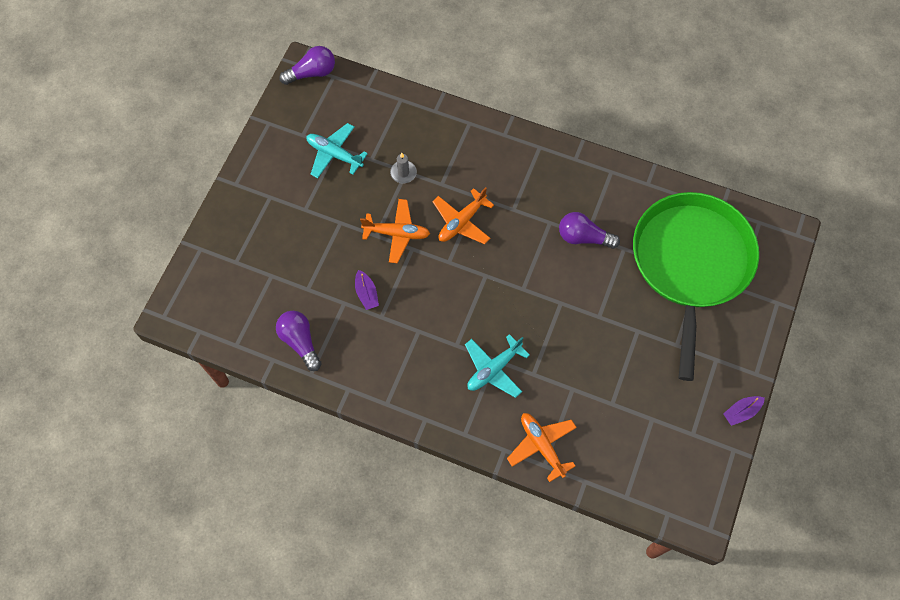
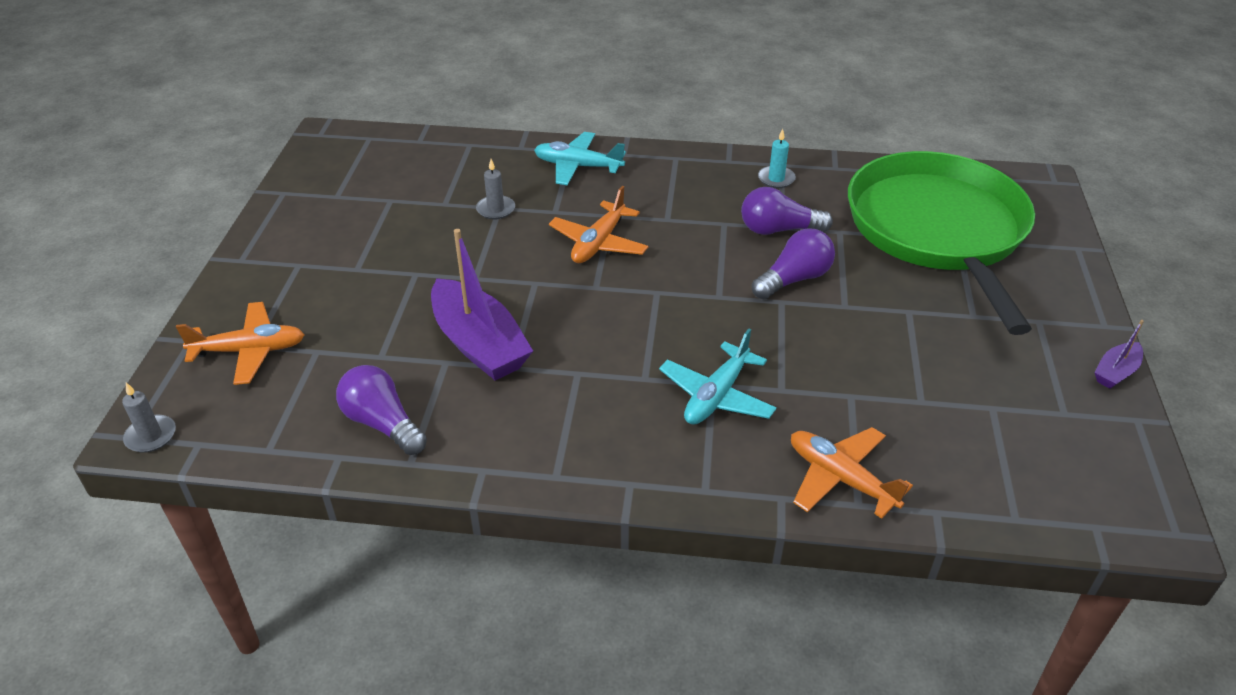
camera: 15 degrees left, 25 degrees down
purple light bulb [279,46,335,85] -> purple light bulb moved to [752,228,835,299]
turquoise plane [306,123,368,178] -> turquoise plane moved to [534,132,626,185]
purple boat [355,270,379,310] -> purple boat [431,229,533,380], size x2.10
orange plane [360,199,430,263] -> orange plane moved to [176,302,304,385]
none -> grey candle [122,383,176,453]
none -> turquoise candle [758,129,796,188]

